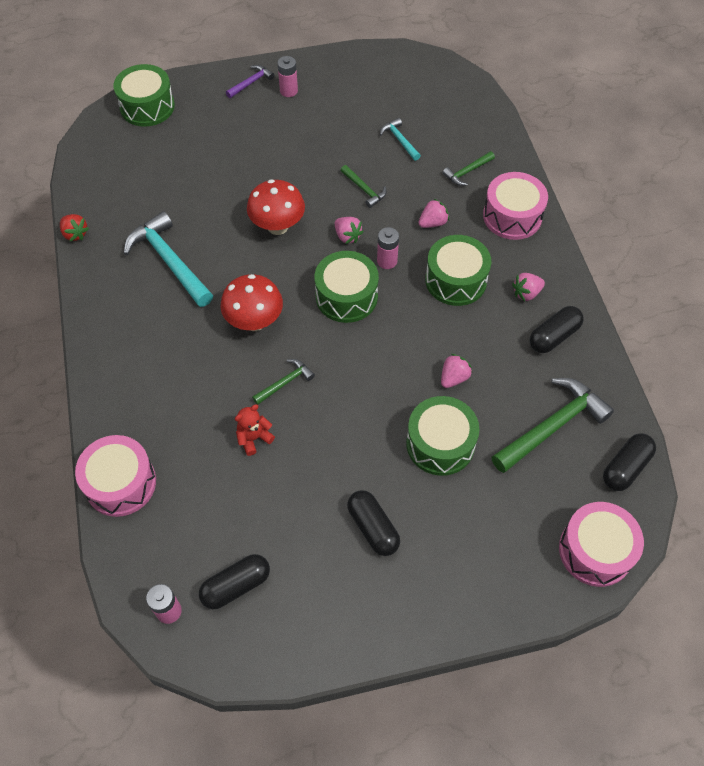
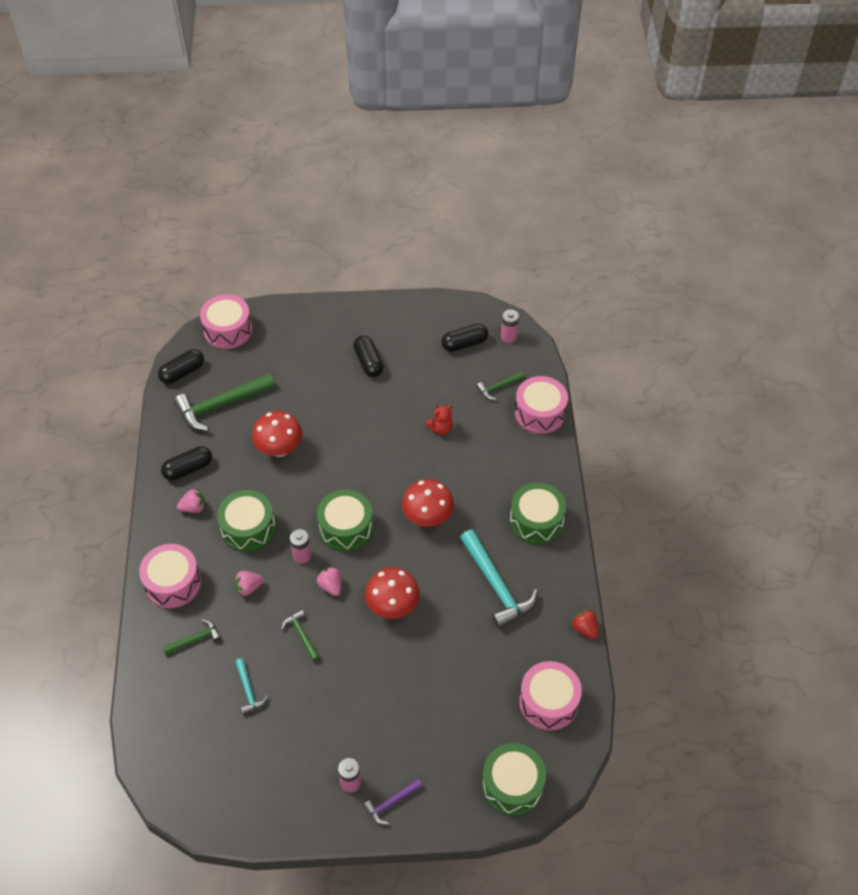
camera: 170 degrees left, 5 degrees down
green hammer [252,359,315,405] -> green hammer moved to [476,371,525,400]
green drum [406,396,479,476] -> green drum moved to [510,483,566,545]
pink strawberry [441,354,472,388] -> red mushroom [252,411,302,457]
none -> pink drum [519,661,582,731]

